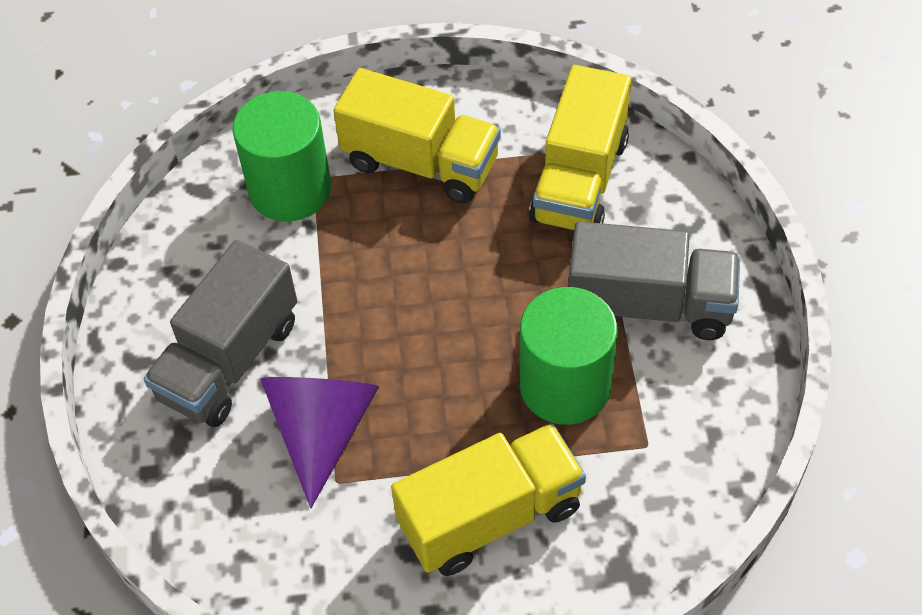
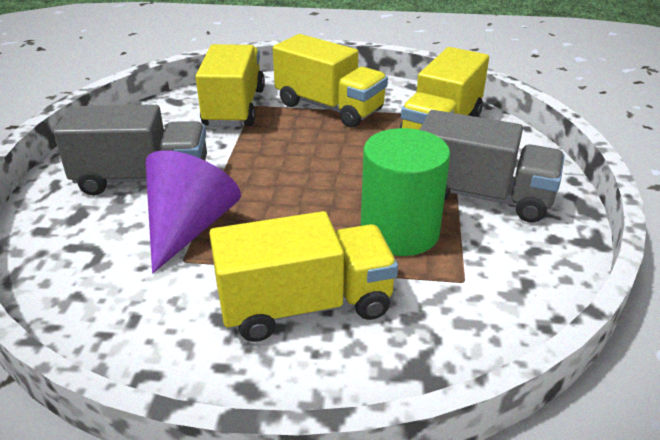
camera: 10 degrees right, 20 degrees down
grey truck [144,240,297,427] -> grey truck turned 135 degrees counterclockwise [53,105,207,196]
green cylinder [233,91,331,222] -> yellow truck [195,44,265,127]

